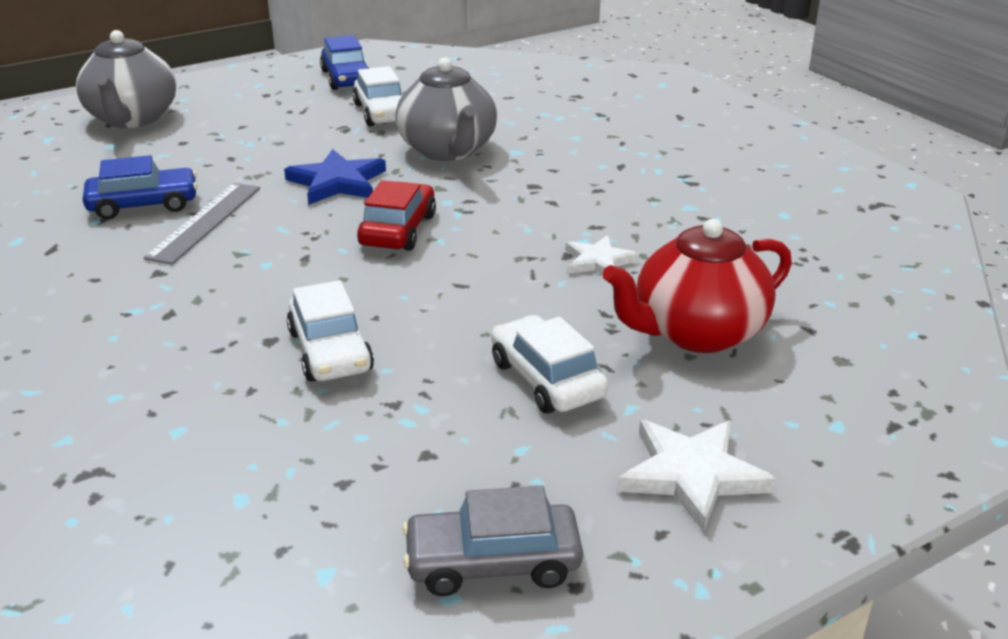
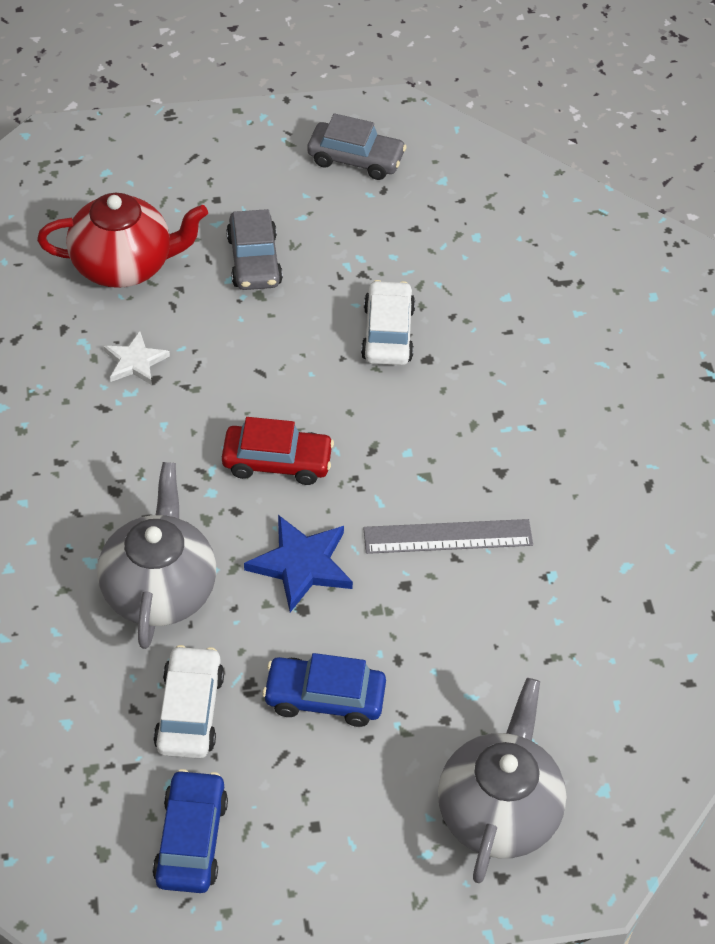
camera: 160 degrees left, 20 degrees up
blue car [83,155,197,220] -> blue car moved to [262,653,386,727]
grey ruler [144,183,260,265] -> grey ruler turned 45 degrees clockwise [363,519,533,554]
red car [357,180,436,251] -> red car turned 120 degrees counterclockwise [222,417,334,485]
white car [491,315,608,413] -> grey car [226,209,283,290]
white star [617,420,776,533] -> none

